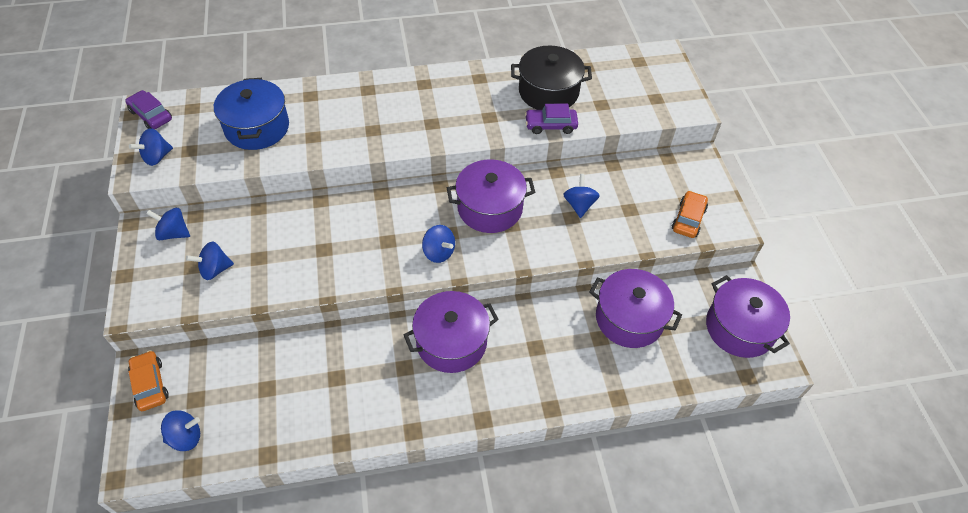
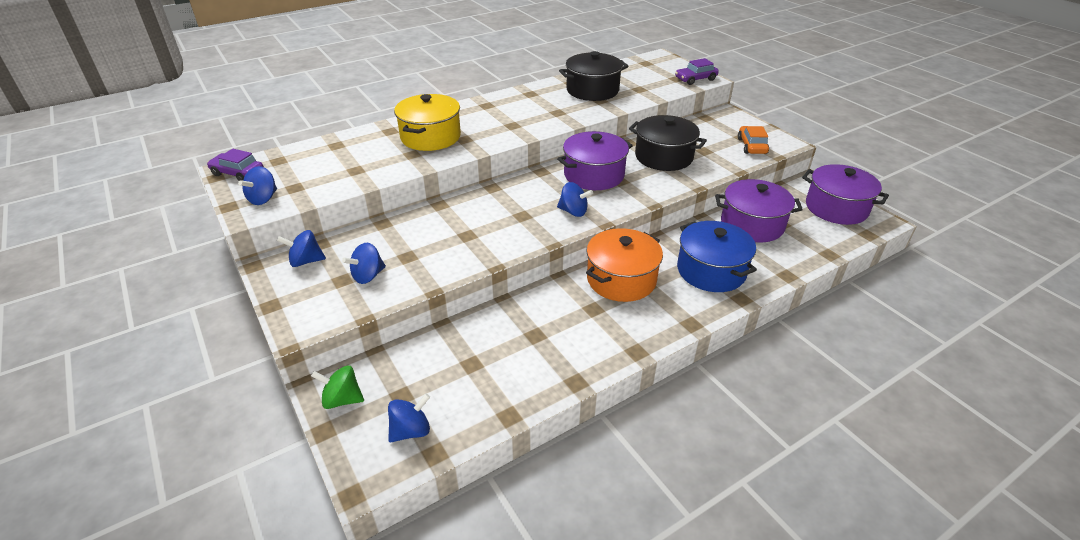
camera: 20 degrees left, 15 degrees down
orange car [128,350,169,411] -> green spinning top [311,366,364,409]
blue pot [214,78,289,150] -> blue pot moved to [677,221,757,292]
purple pot [404,291,499,373] -> orange pot [586,228,663,302]
purple car [525,104,578,134] -> purple car moved to [675,58,719,85]
blue spinning top [563,174,600,218] -> black pot [629,115,707,171]
none -> yellow pot [394,94,461,151]

